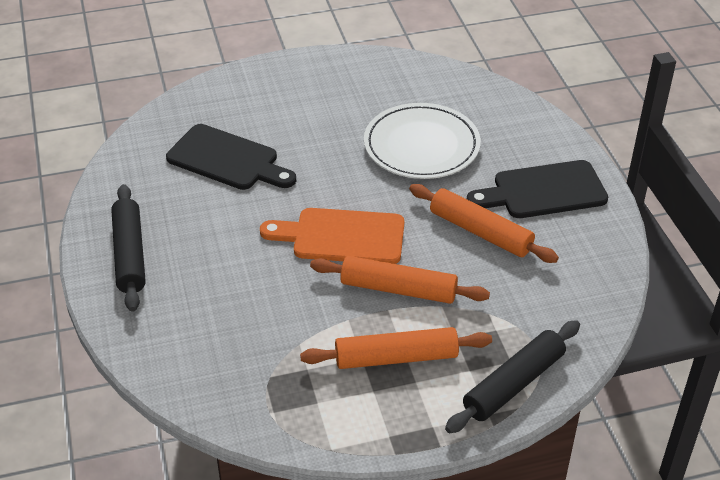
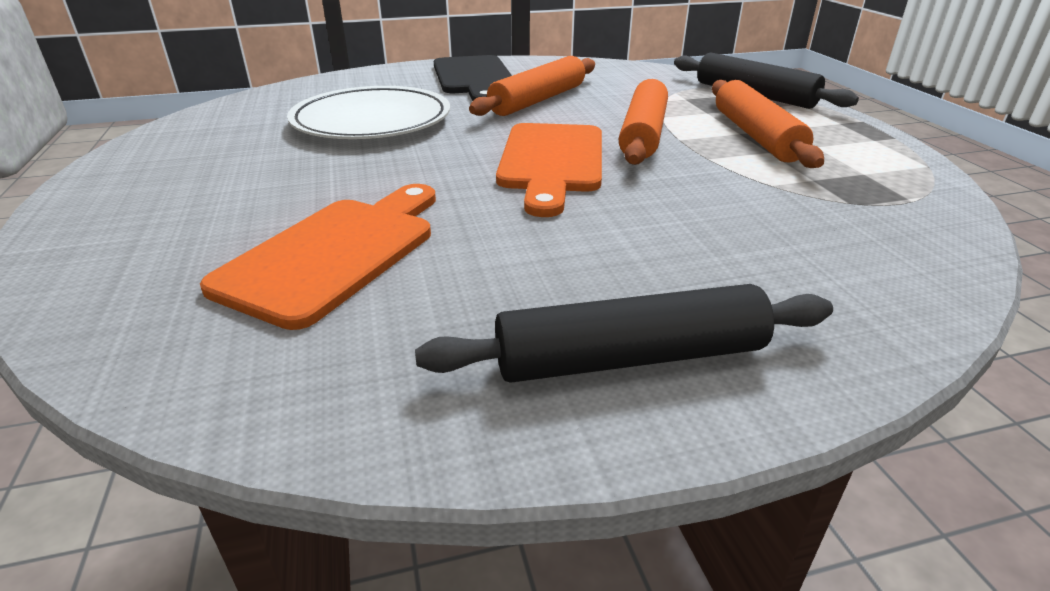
camera: 90 degrees left, 10 degrees down
black cutting board [166,124,296,190] -> orange cutting board [200,184,436,330]

